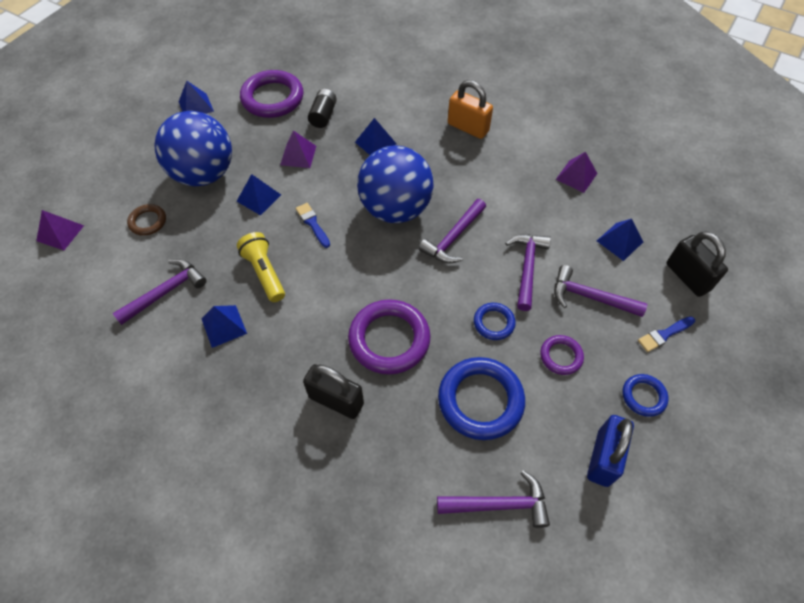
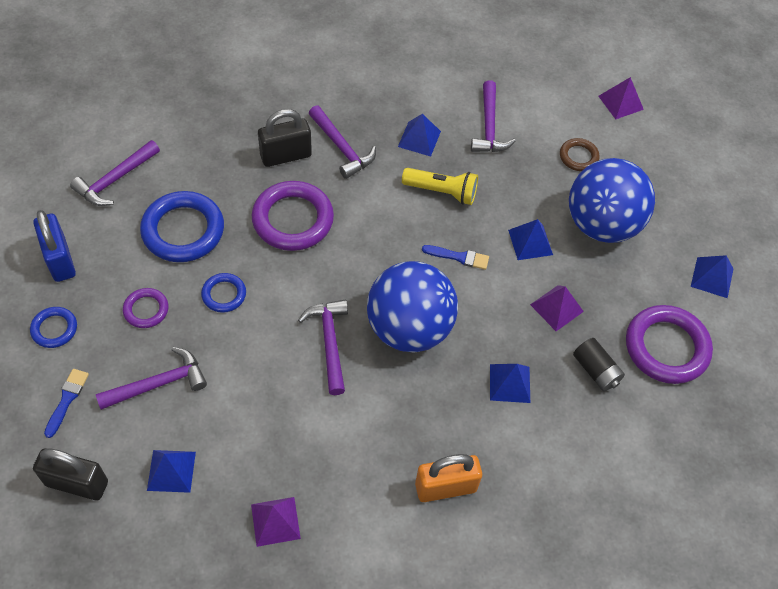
camera: 130 degrees right, 0 degrees up
purple hammer [505,234,551,311] -> purple hammer moved to [309,105,376,179]

